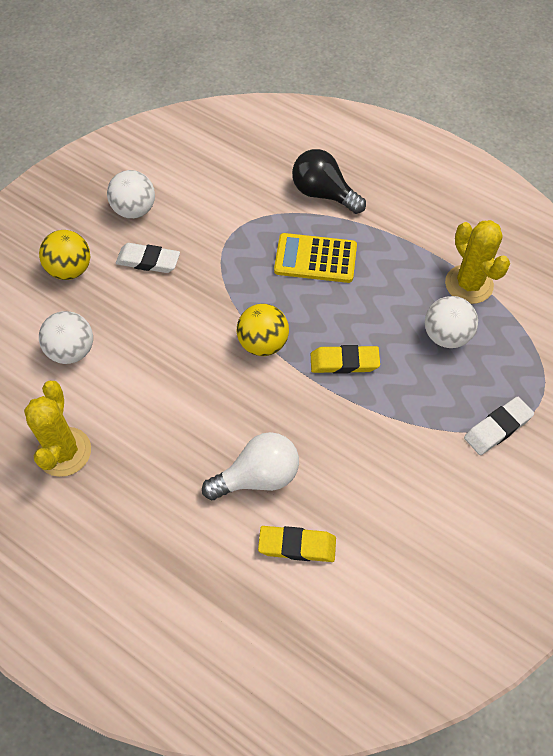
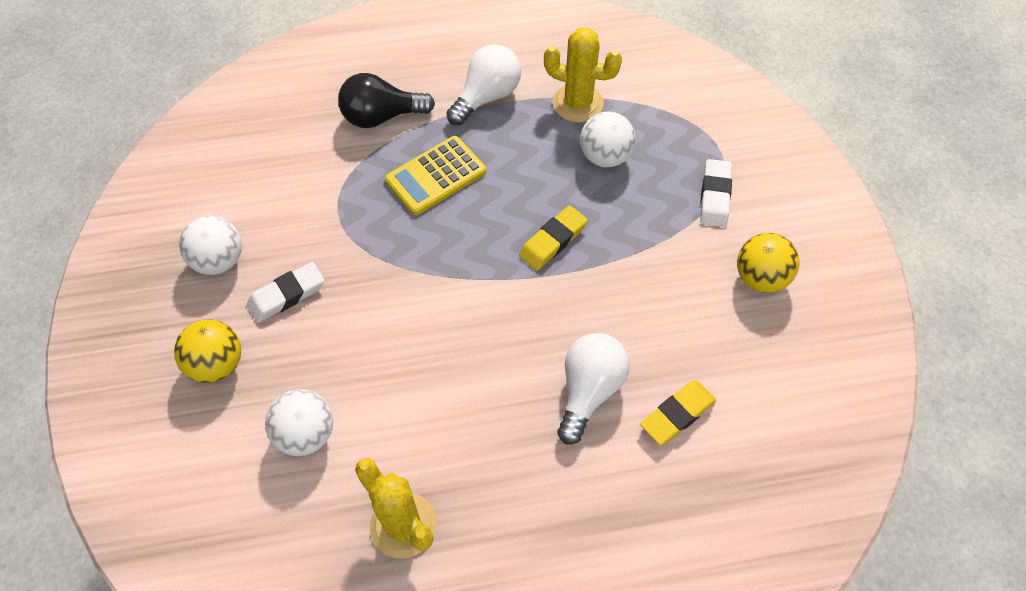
camera: 45 degrees left, 0 degrees up
yellow ball [237,304,289,356] -> yellow ball moved to [737,233,800,293]
none -> white light bulb [446,44,521,125]

